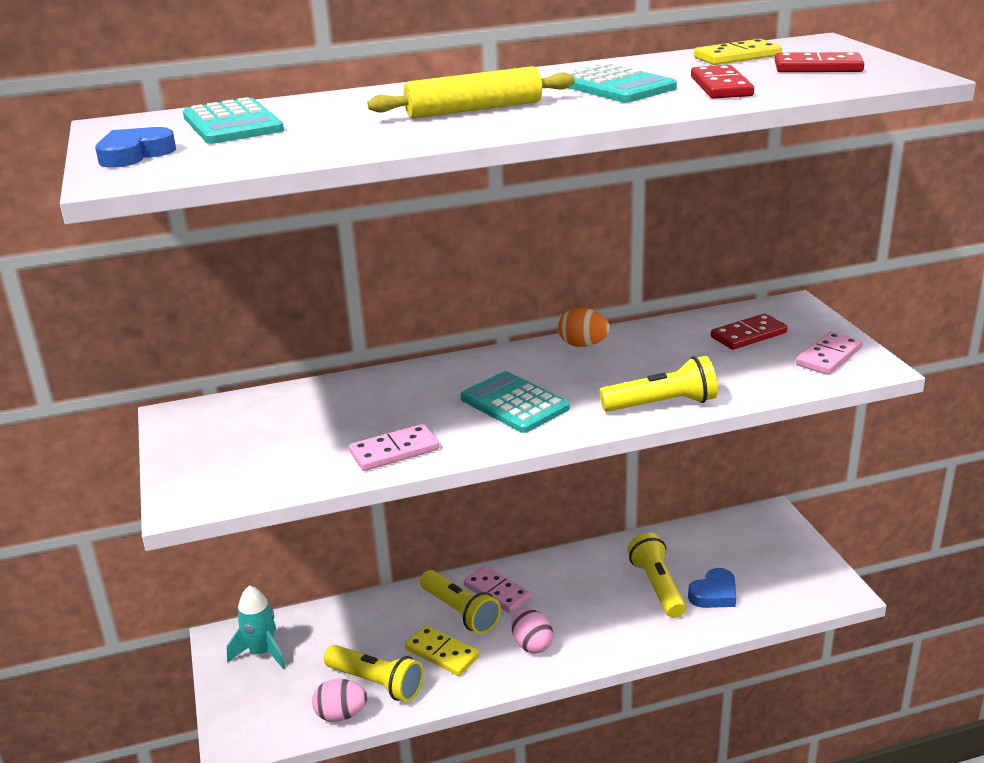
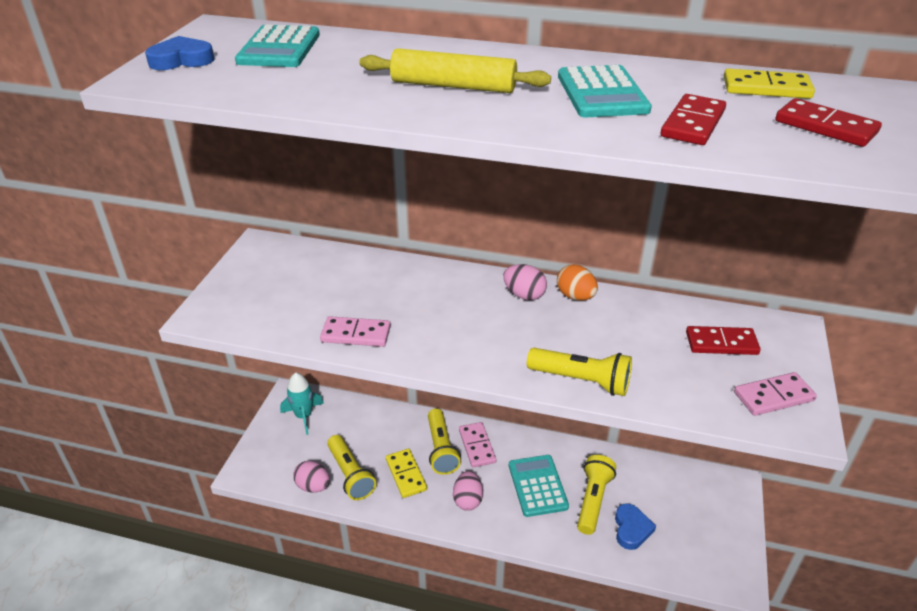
camera: 30 degrees right, 10 degrees up
turquoise calculator [460,371,570,433] -> turquoise calculator moved to [509,455,569,517]
blue heart [688,568,736,608] -> blue heart turned 75 degrees counterclockwise [615,504,656,550]
none -> pink egg [503,264,547,300]

